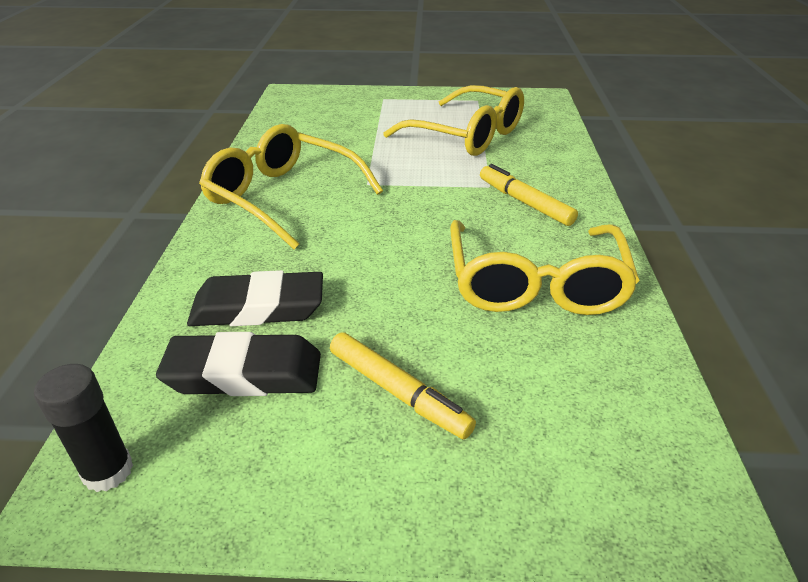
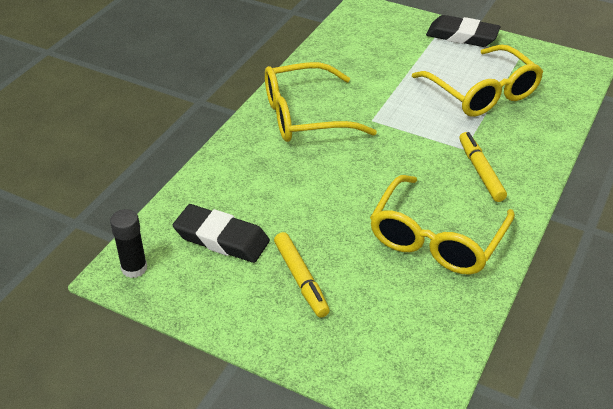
camera: 25 degrees right, 5 degrees up
black eraser [187,270,323,326] -> black eraser moved to [426,15,501,47]
yellow glasses [199,124,383,250] -> yellow glasses turned 75 degrees counterclockwise [265,62,377,142]

